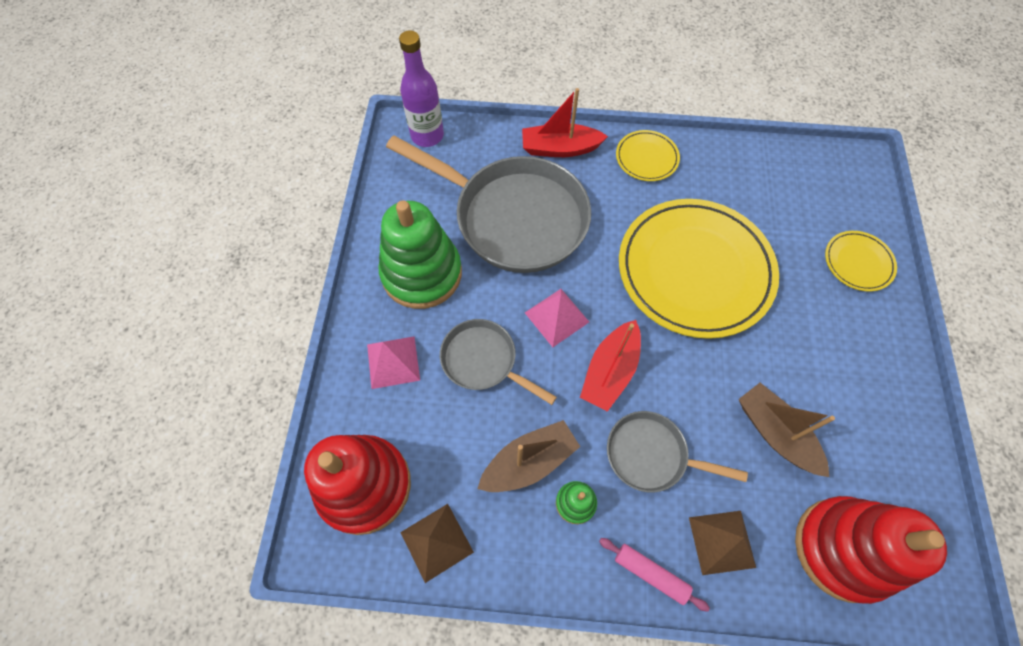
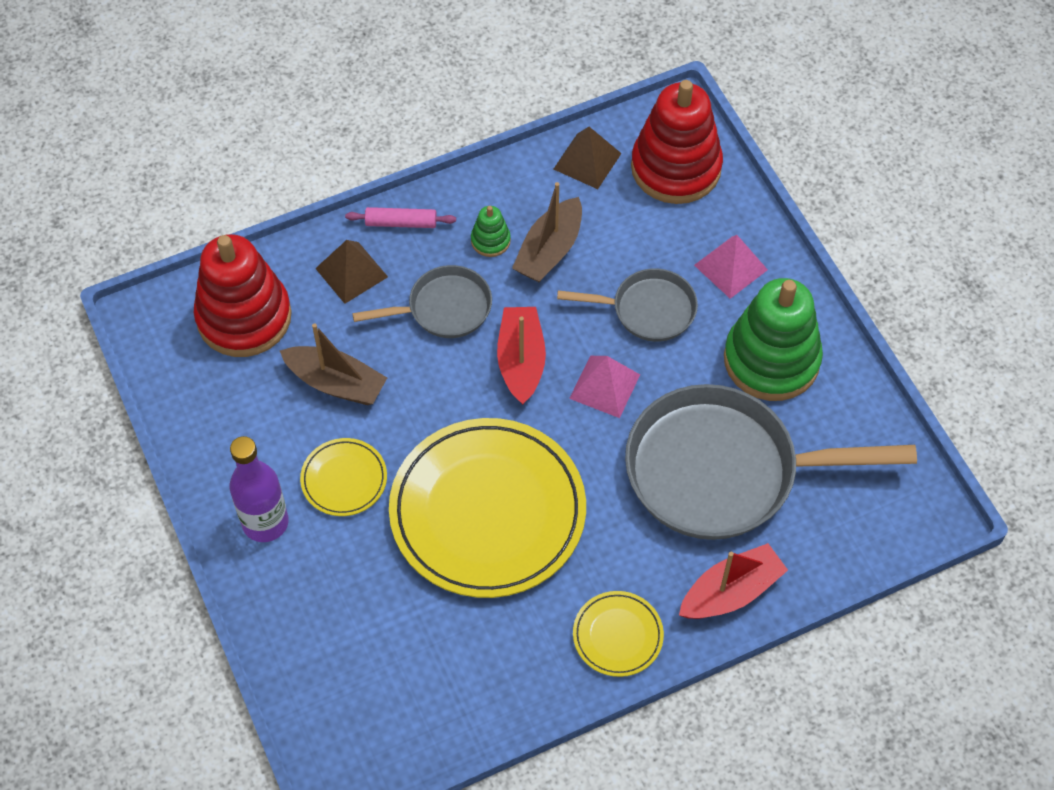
camera: 150 degrees right, 5 degrees down
purple bottle [399,30,444,147] -> purple bottle moved to [229,436,289,542]
yellow plate [825,231,897,292] -> yellow plate moved to [300,438,387,516]

